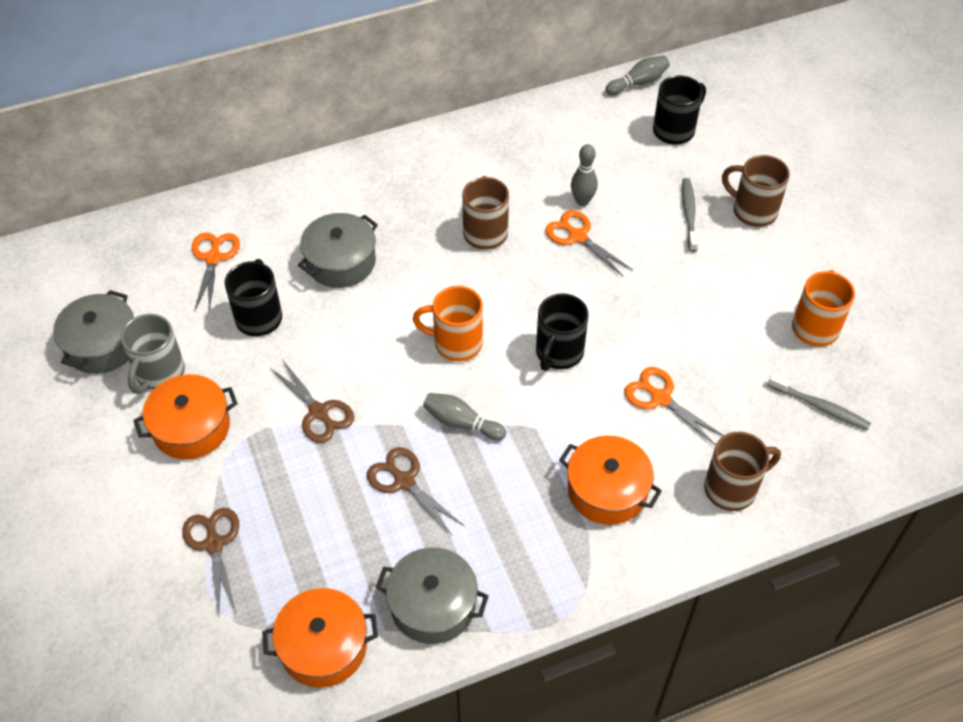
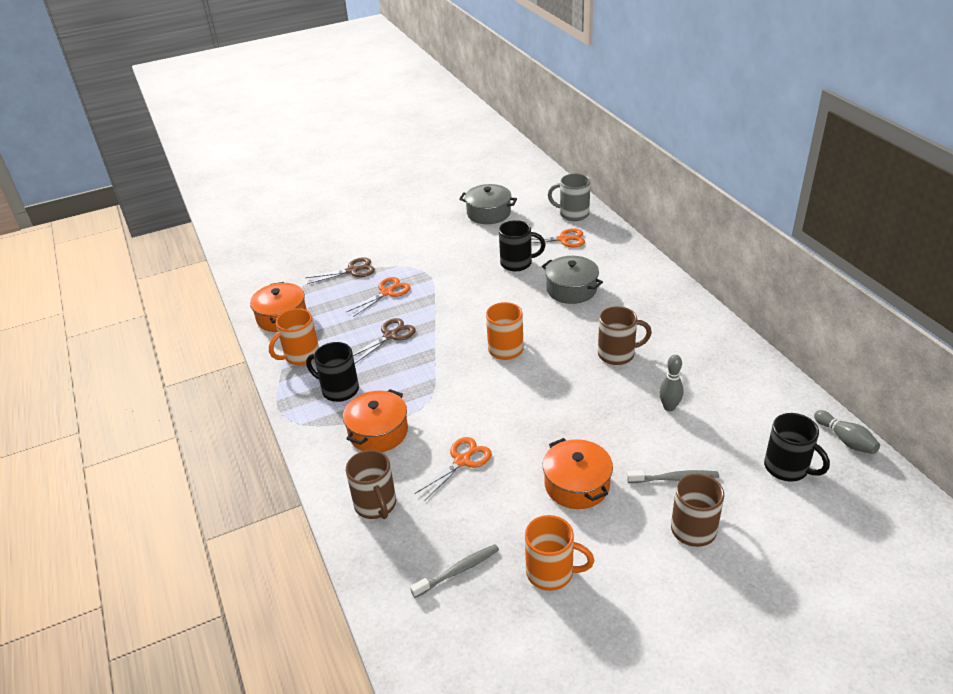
camera: 90 degrees right, 15 degrees down
grey mug [121,314,185,394] -> grey mug moved to [548,174,590,221]
orange pot [134,374,237,460] -> orange pot moved to [543,438,613,509]
brown scissors [270,359,354,443] -> none
grey pot [376,547,489,644] -> orange mug [269,308,319,365]
grey bowling pin [423,393,506,441] -> none
black mug [536,293,589,371] -> black mug moved to [306,342,359,402]
orange scissors [545,210,633,277] -> orange scissors moved to [346,277,410,317]
grey toothbrush [768,374,871,430] -> grey toothbrush turned 150 degrees counterclockwise [410,544,499,598]

